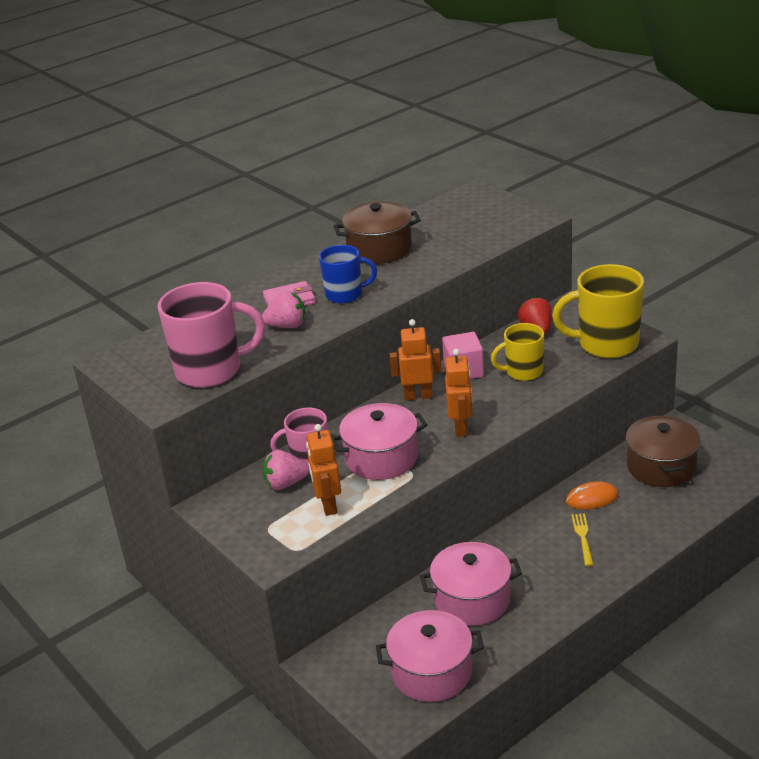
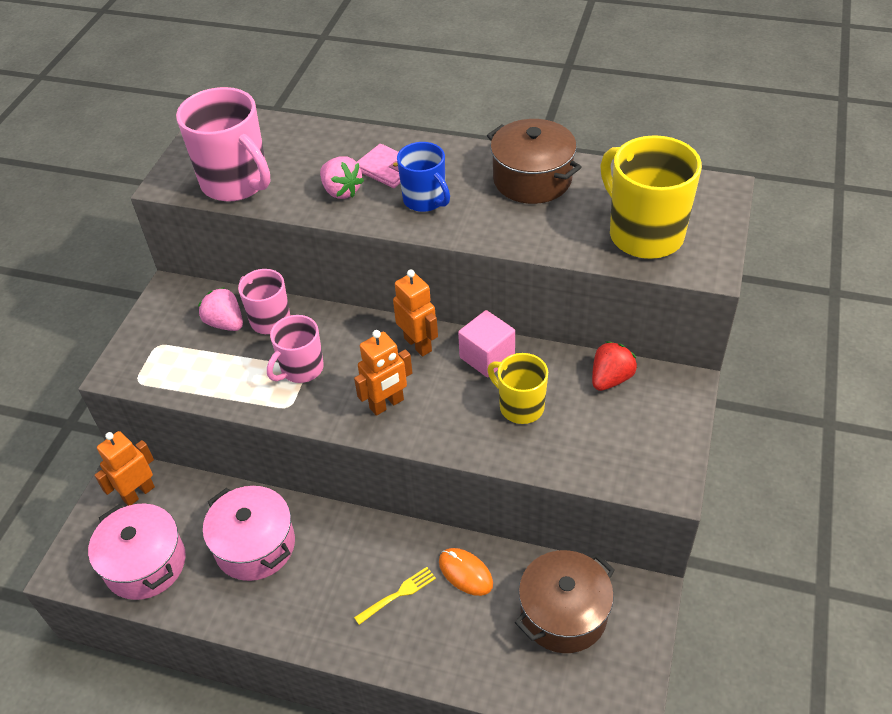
camera: 55 degrees right, 15 degrees up
orange robot [306,424,341,516] -> orange robot moved to [94,431,155,506]
pink pot [331,403,427,480] -> pink mug [267,315,324,383]
yellow mug [552,264,644,358] -> yellow mug moved to [600,135,702,259]

